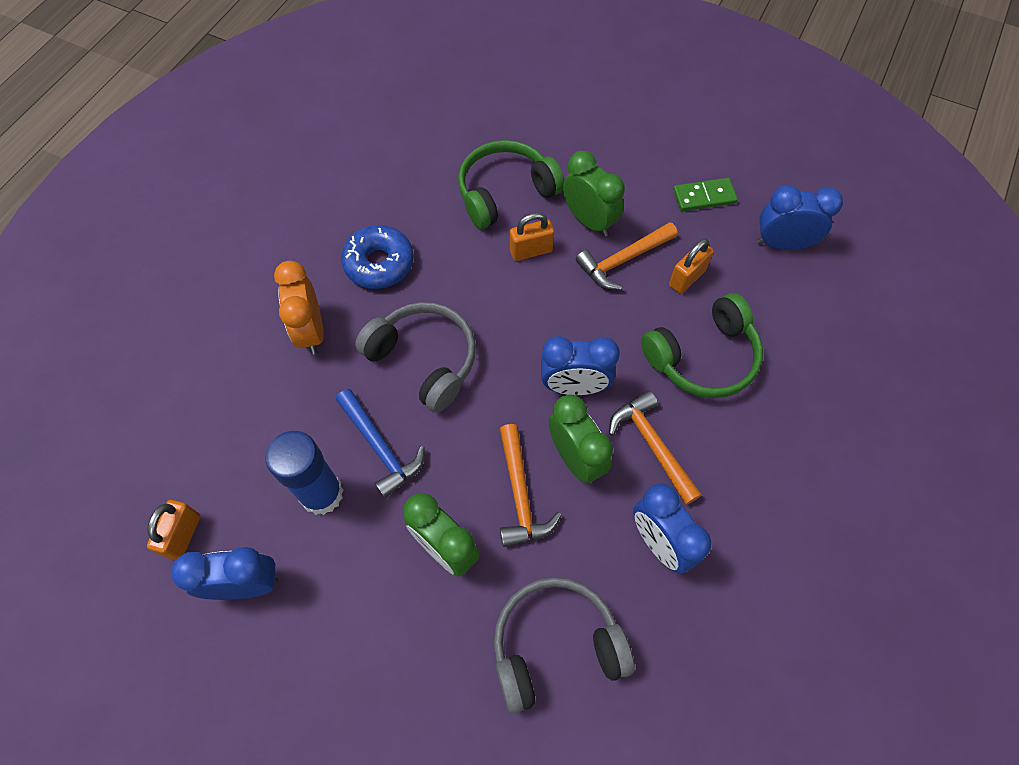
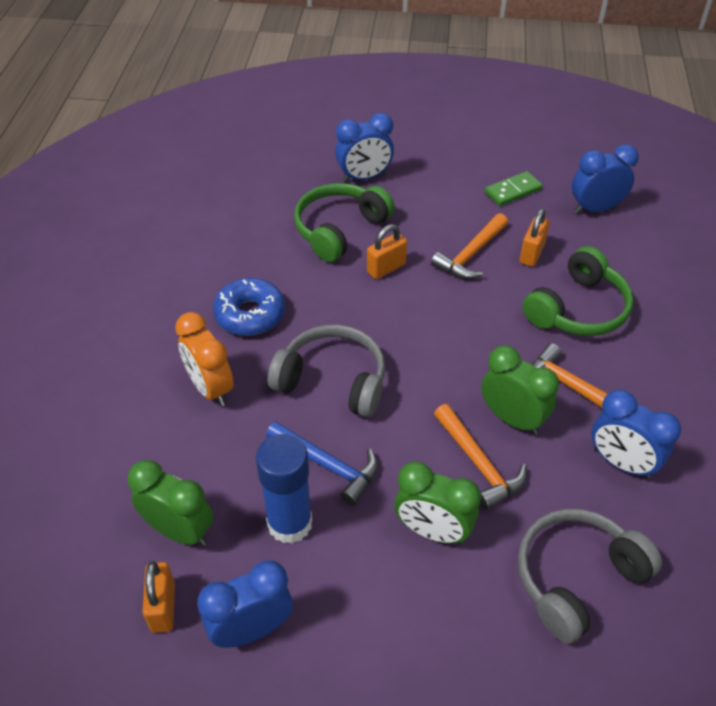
camera: 20 degrees left, 15 degrees down
blue clock [541,336,620,395] -> blue clock moved to [335,113,394,182]
green clock [563,151,625,237] -> green clock moved to [128,460,214,546]

